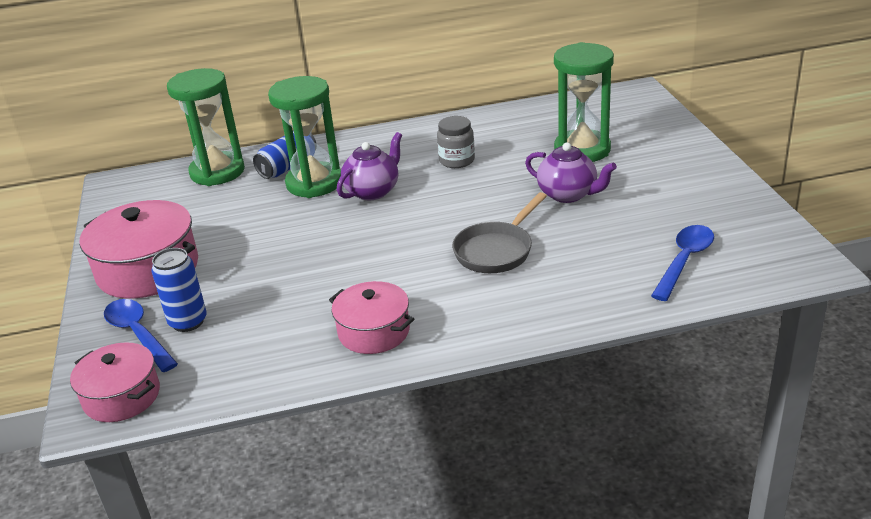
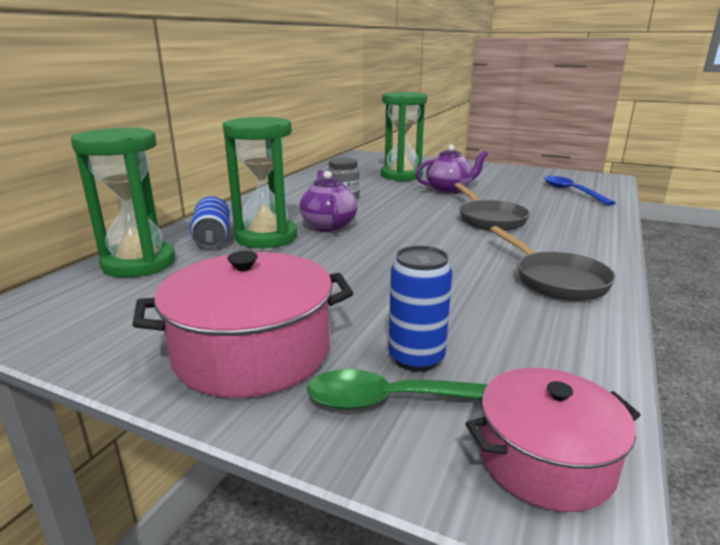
camera: 55 degrees left, 10 degrees down
blue spoon [104,299,178,372] -> green spoon [307,369,488,410]
pink pot [329,281,414,354] -> grey pan [490,226,616,301]

